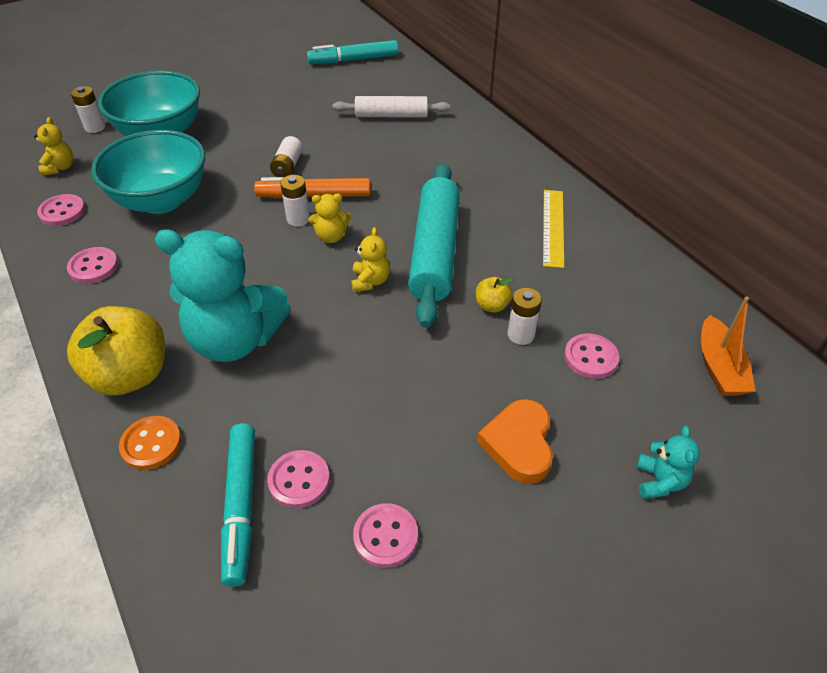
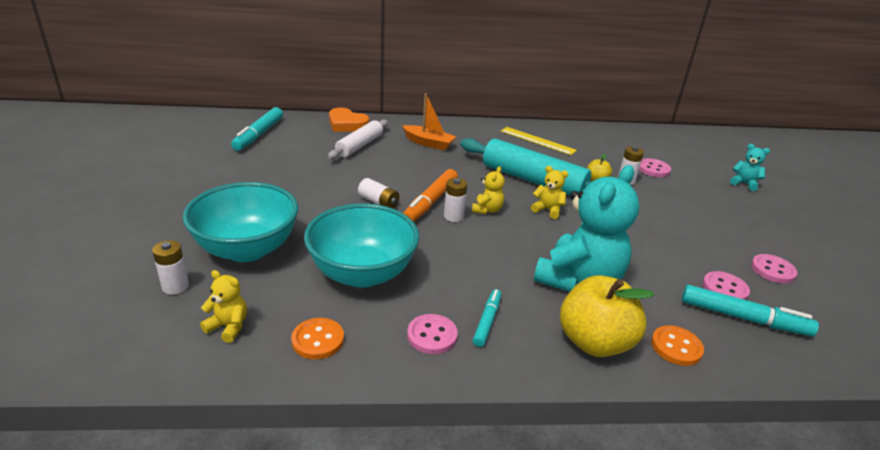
camera: 65 degrees left, 15 degrees down
pink button [37,194,85,226] -> orange button [291,318,344,359]
orange heart [477,399,553,484] -> orange heart moved to [329,107,370,132]
orange boat [701,297,756,396] -> orange boat moved to [402,93,456,151]
none -> turquoise marker [473,289,501,347]

